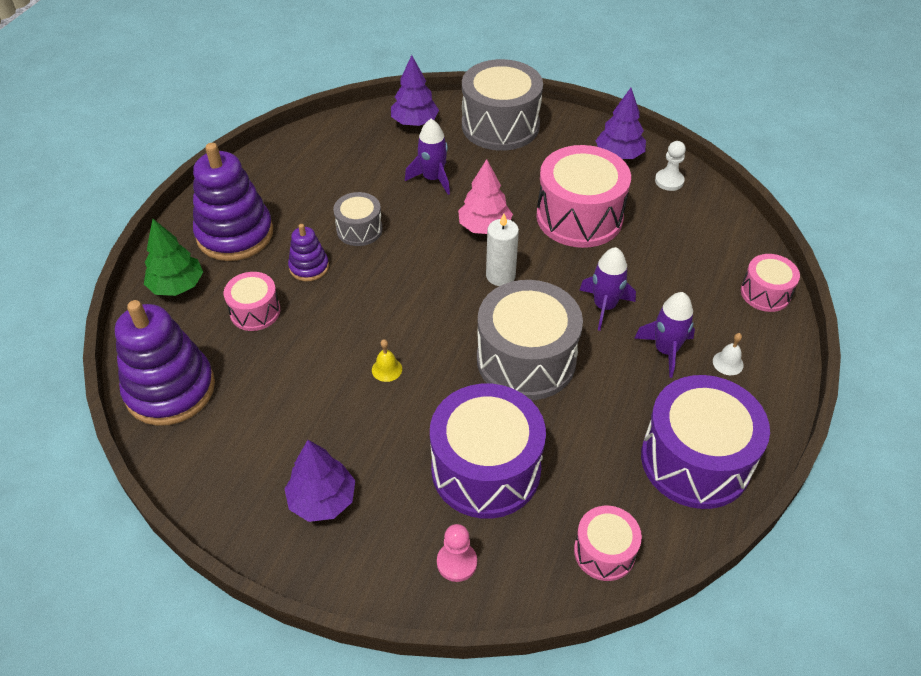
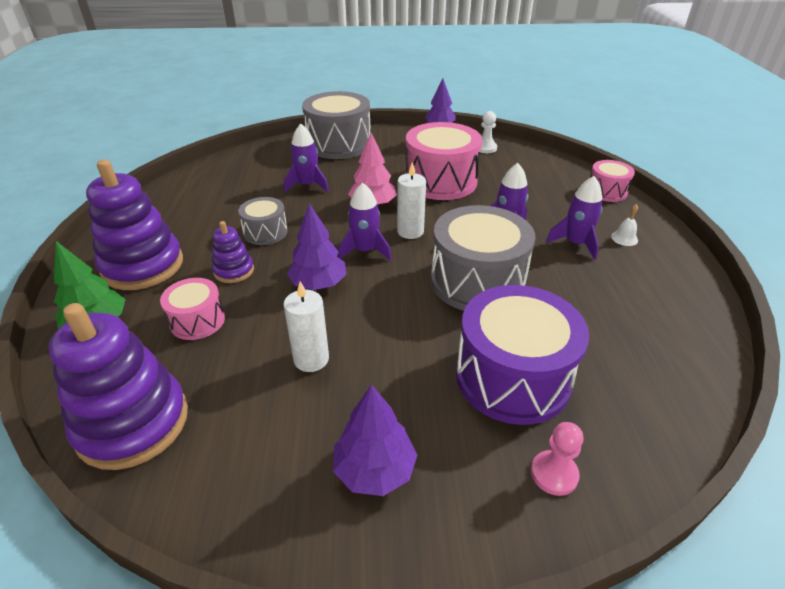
camera: 25 degrees left, 10 degrees down
yellow bell [372,339,402,382] -> none
purple tree [391,55,439,126] -> purple tree moved to [287,203,347,290]
pink drum [574,506,642,581] -> none
purple drum [641,375,770,509] -> none
none -> white candle [283,281,329,372]
none -> purple rocket [338,183,391,260]

